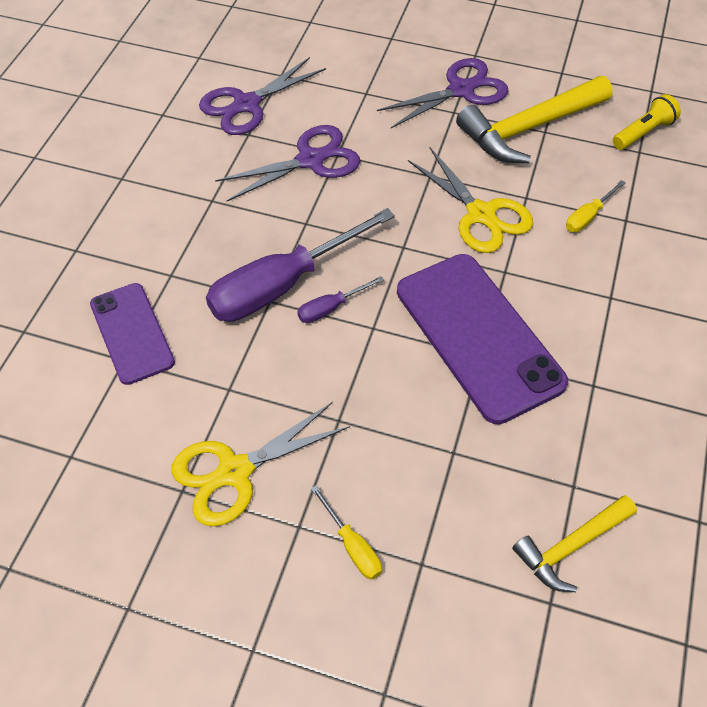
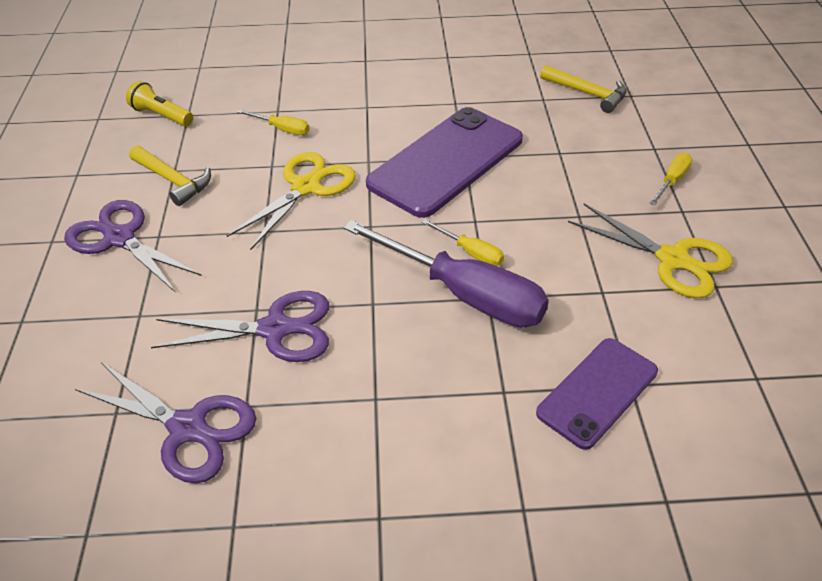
camera: 110 degrees left, 10 degrees down
purple scissors [215,125,360,201] -> purple scissors turned 135 degrees clockwise [151,291,329,362]
purple screwdriver [297,276,384,323] -> yellow screwdriver [422,219,504,266]
yellow hammer [456,76,612,163] -> yellow hammer [129,145,211,206], size x0.60

